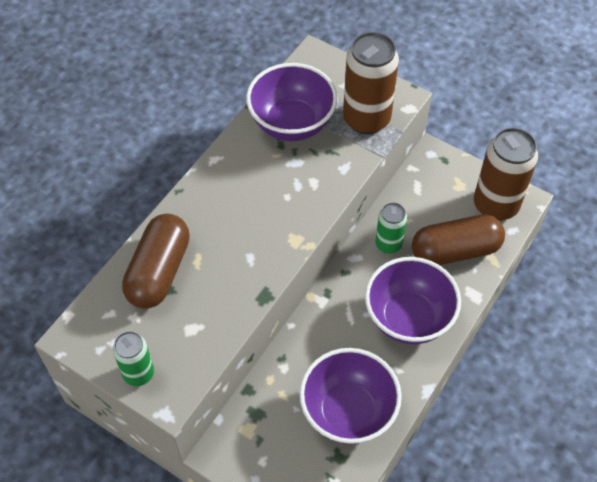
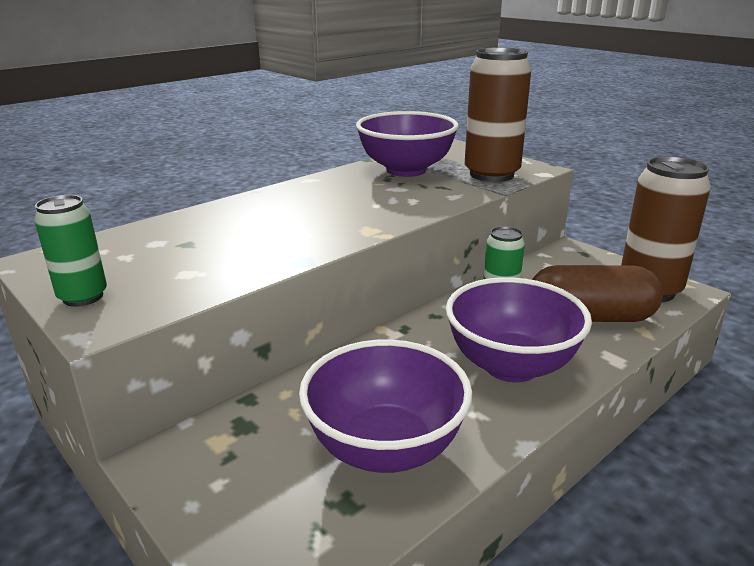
camera: 15 degrees right, 30 degrees down
brown capsule [122,214,190,309] -> none

